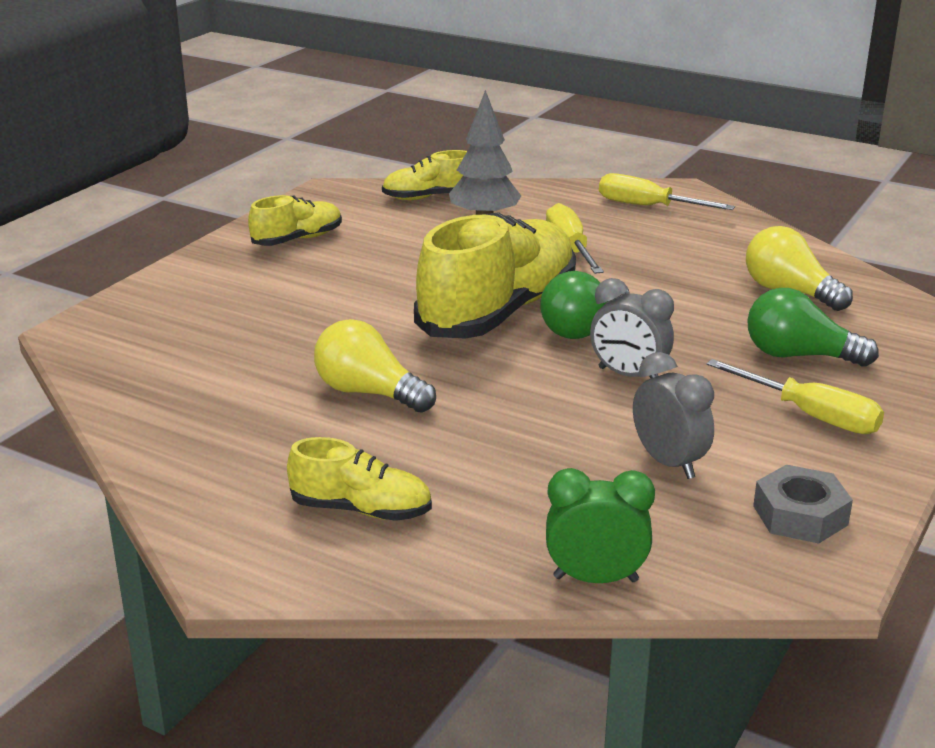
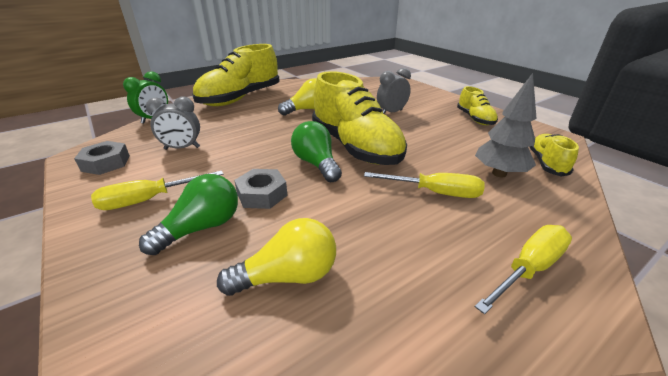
camera: 115 degrees right, 5 degrees up
yellow shoe [287,437,432,521] -> yellow shoe [192,44,280,106], size x2.02
grey clock [590,278,674,378] -> grey clock moved to [377,68,411,114]
none -> grey nut [234,169,288,209]

